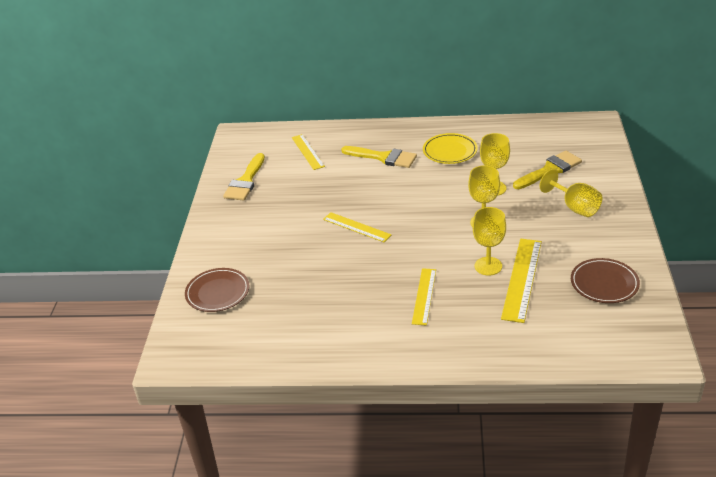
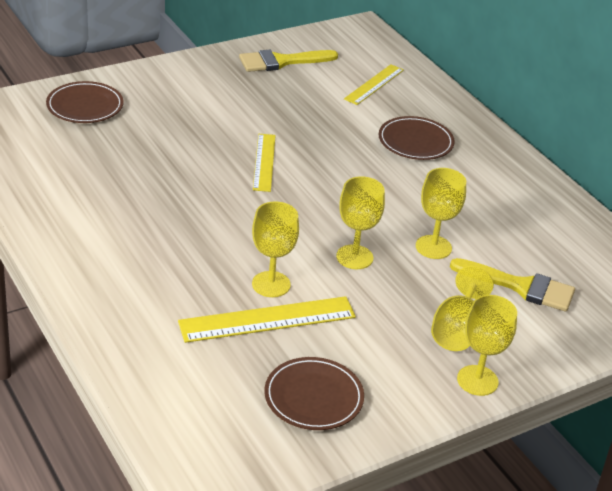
camera: 50 degrees right, 0 degrees up
yellow brush [341,146,417,168] -> brown plate [378,116,455,160]
yellow ruler [412,268,436,326] -> none
yellow plate [423,133,478,164] -> none
none -> yellow goblet [457,295,517,396]

